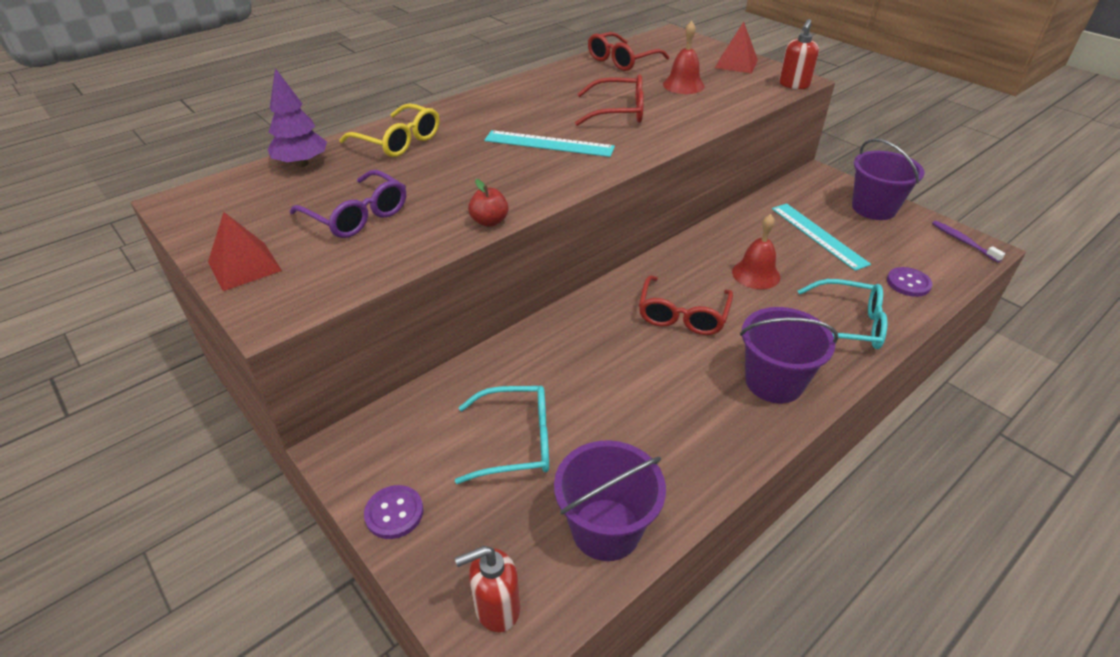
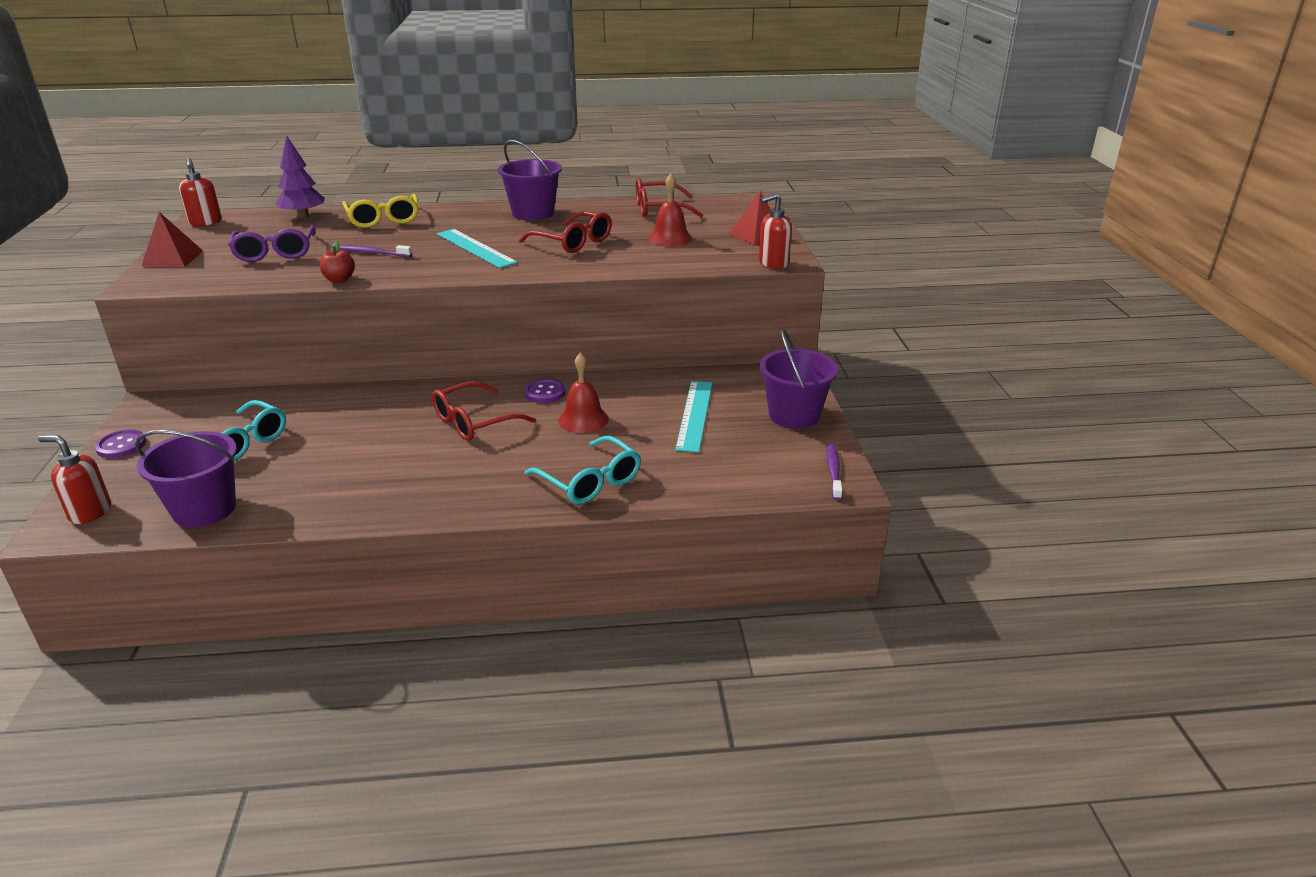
camera: 35 degrees right, 10 degrees down
purple bucket [740,307,838,403] -> purple bucket moved to [498,140,562,221]
purple button [887,267,933,297] -> purple button moved to [524,379,566,403]
none -> red soap dispenser [179,158,222,226]
none -> purple toothbrush [340,245,412,257]

